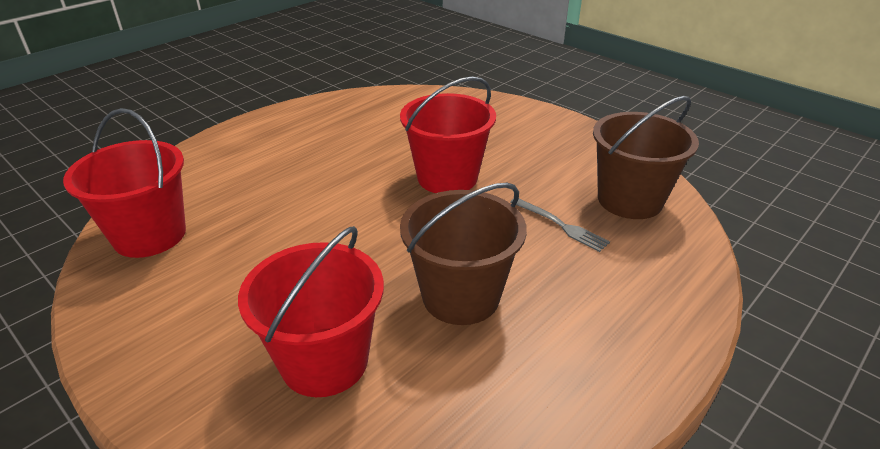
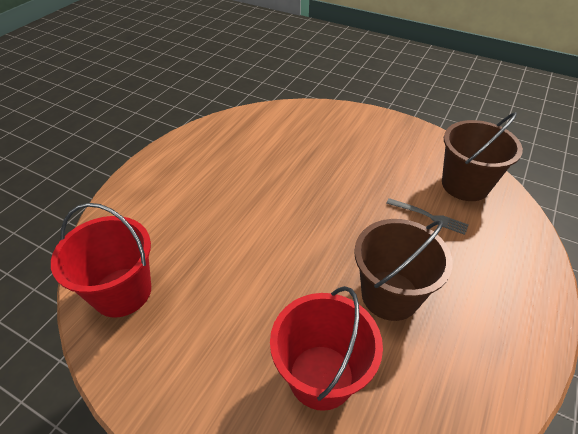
camera: 15 degrees left, 10 degrees up
red bucket [400,76,496,193] -> none

